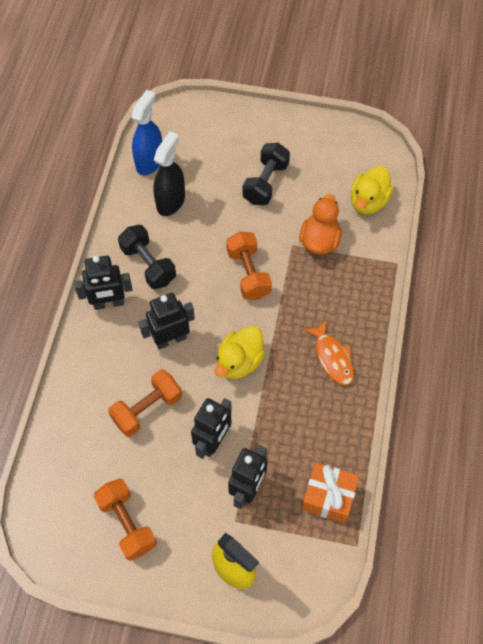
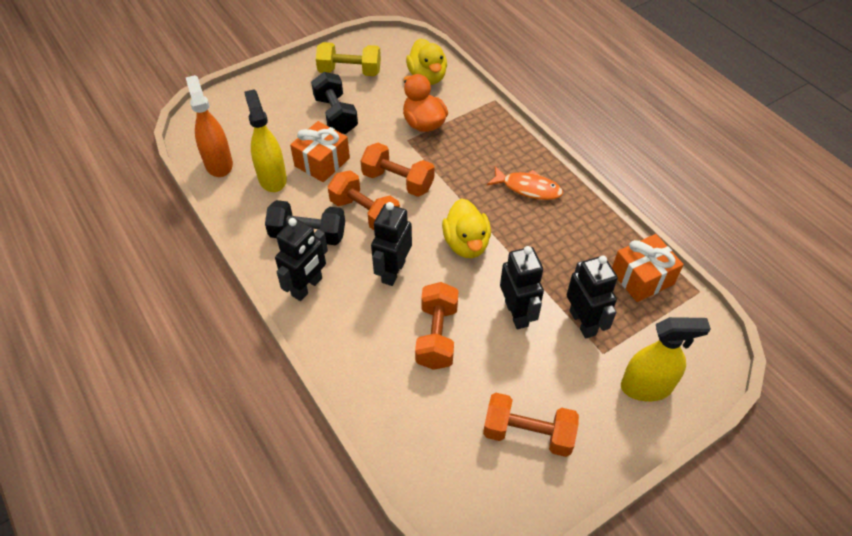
camera: 45 degrees left, 10 degrees down
blue spray bottle [131,90,162,175] -> orange spray bottle [185,75,233,177]
black spray bottle [153,131,185,216] -> yellow spray bottle [244,90,287,192]
none -> orange gift [290,121,350,182]
none -> yellow dumbbell [316,42,381,76]
none -> orange dumbbell [327,170,400,230]

